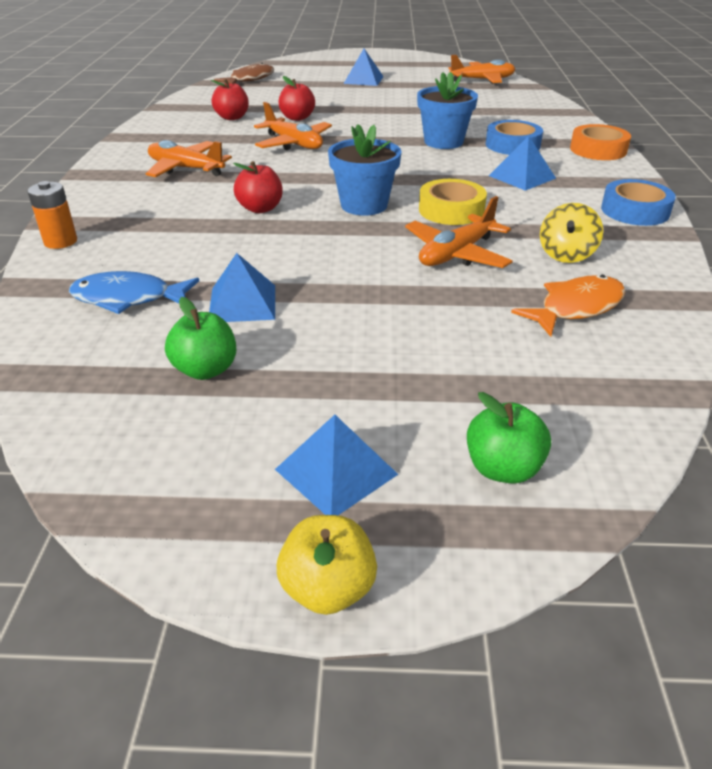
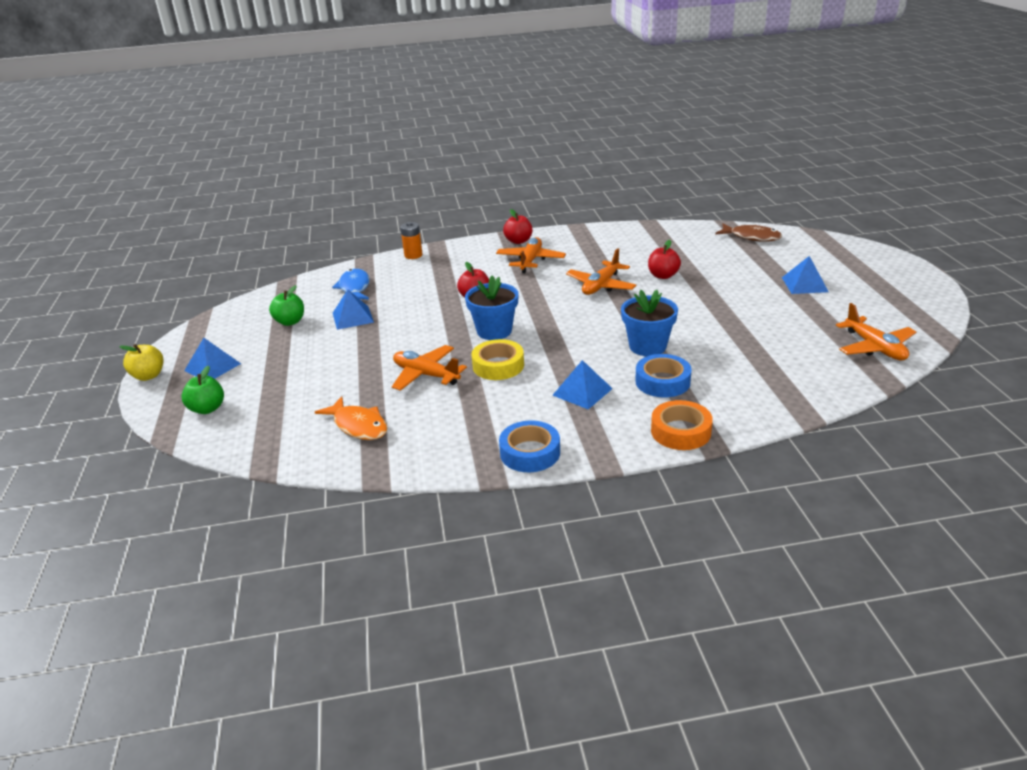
camera: 80 degrees right, 5 degrees down
red apple [211,79,249,120] -> red apple moved to [503,209,533,244]
yellow spinning top [540,203,603,263] -> none

